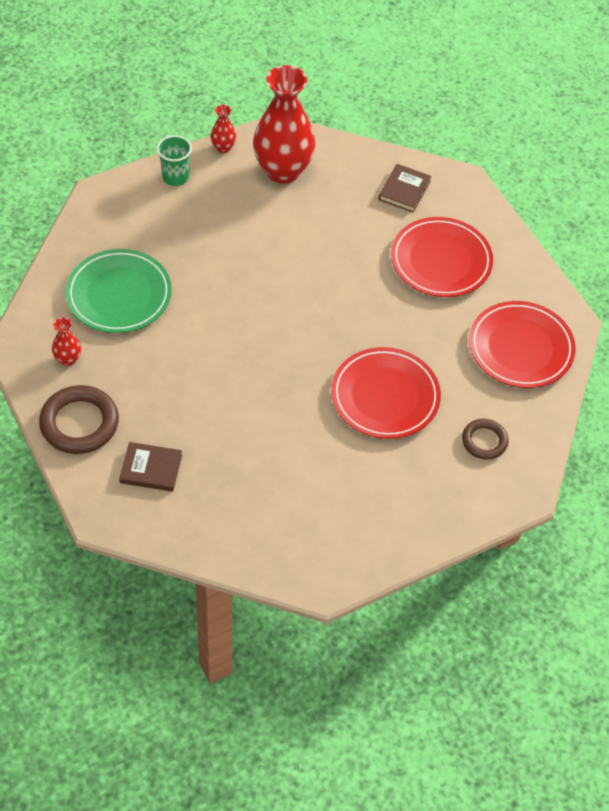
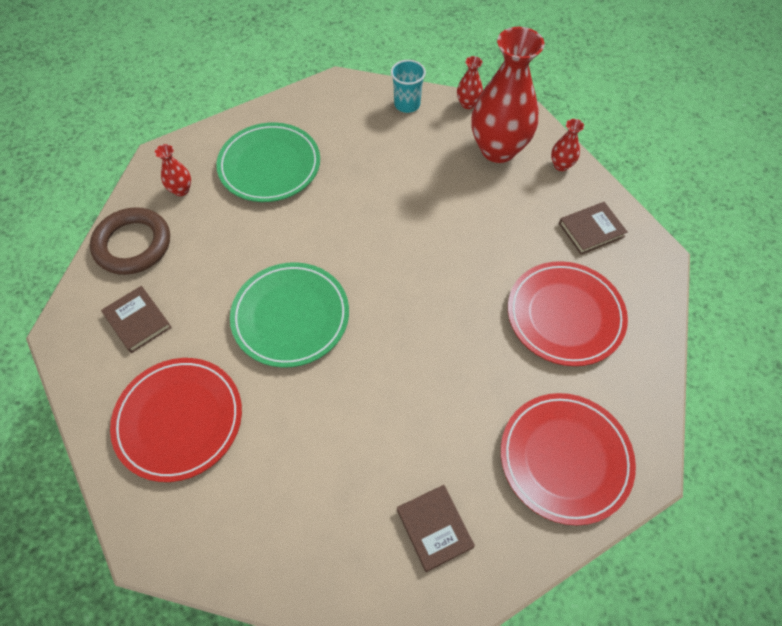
camera: 45 degrees right, 5 degrees up
green cup [157,135,192,186] -> turquoise cup [391,60,426,113]
red plate [331,347,441,439] -> red plate moved to [110,358,242,482]
brown ring [462,419,508,460] -> brown book [397,485,475,572]
none -> green plate [230,262,349,368]
none -> red vase [551,119,584,171]

